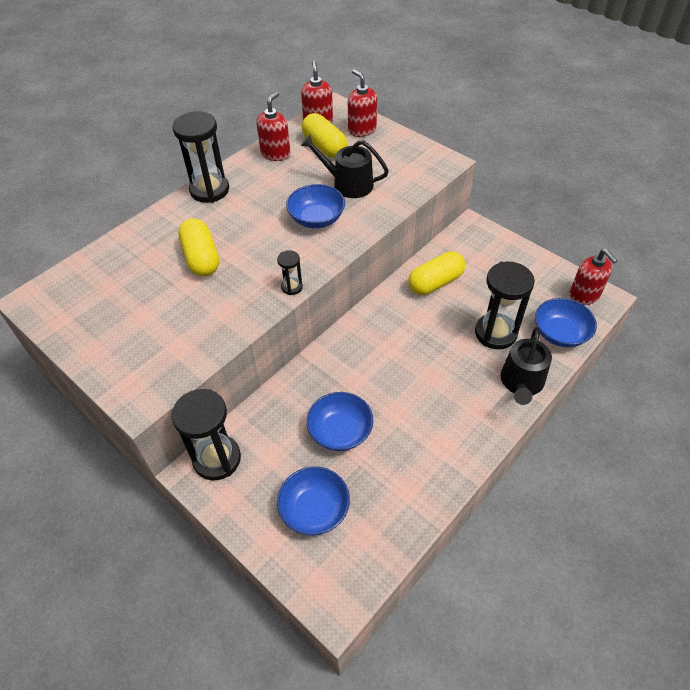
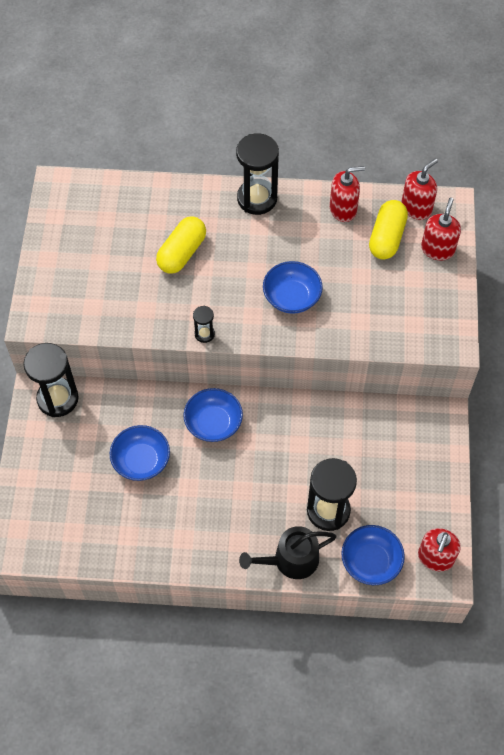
camera: 50 degrees right, 10 degrees up
blue bowl [277,466,350,535] -> blue bowl moved to [183,388,243,442]
black watering can [301,134,389,198] -> none
yellow capsule [408,251,465,295] -> none

